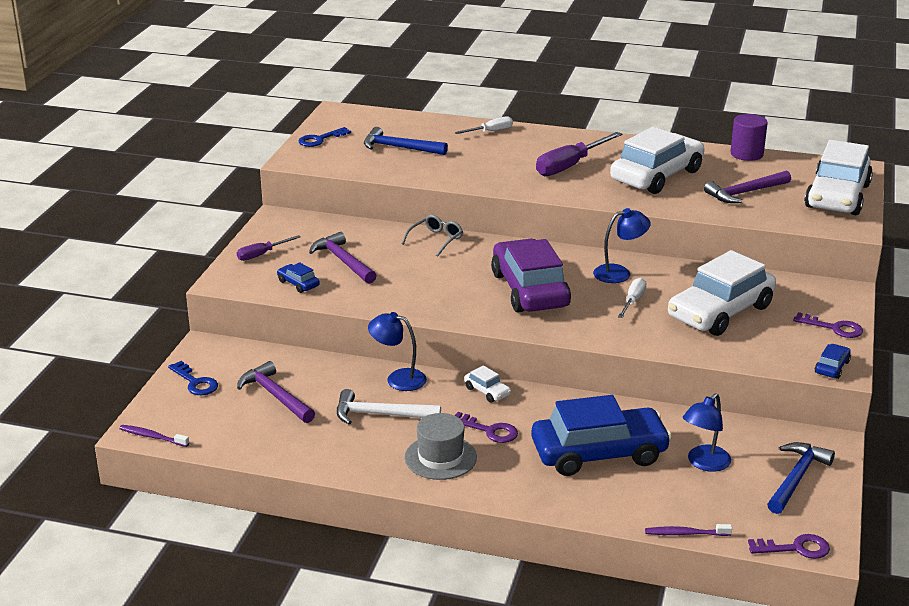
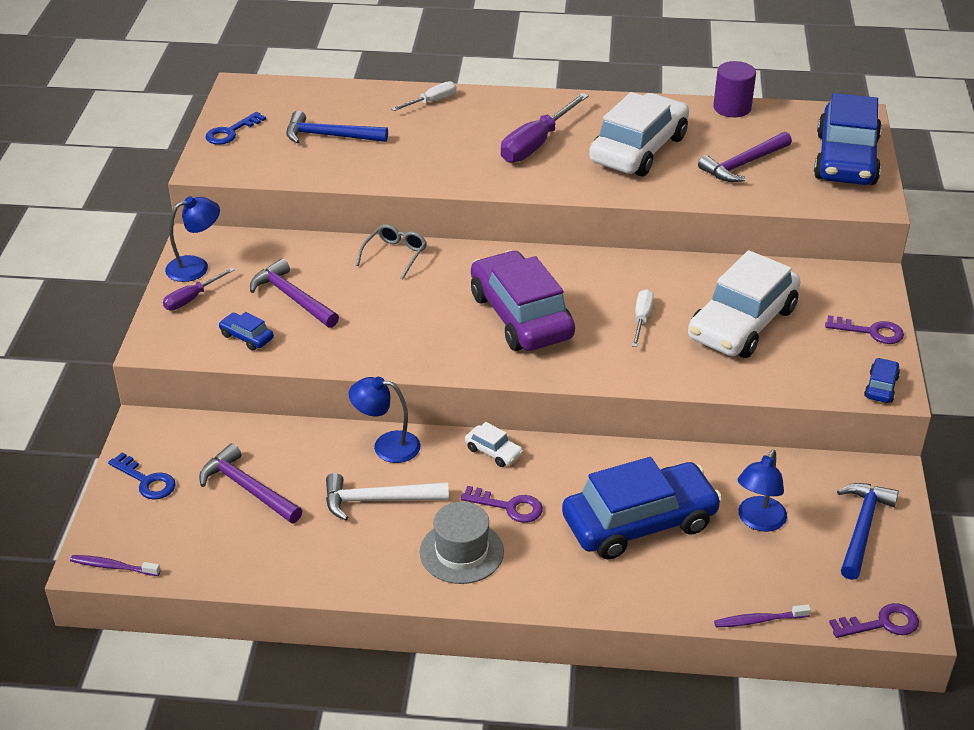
camera: 10 degrees left, 10 degrees up
blue lamp [593,208,651,283] -> blue lamp moved to [165,196,220,282]
white car [805,140,873,215] -> blue car [814,93,882,185]

